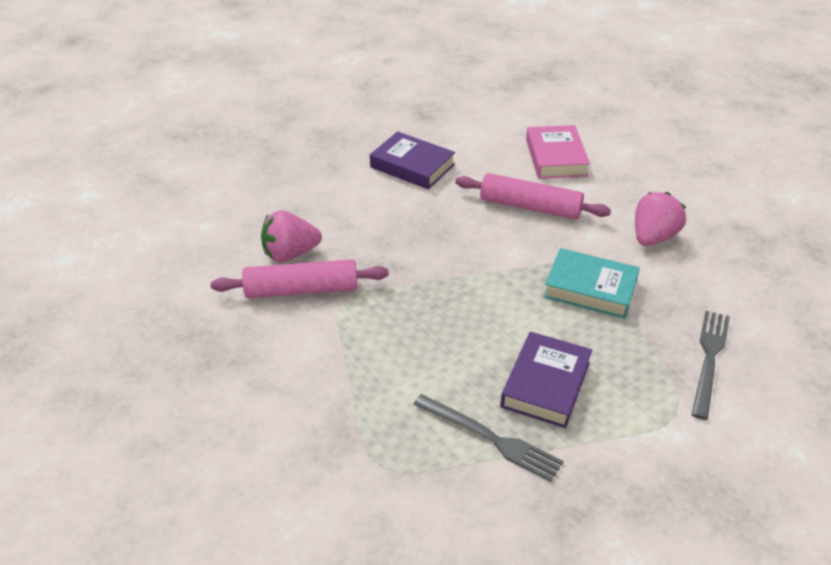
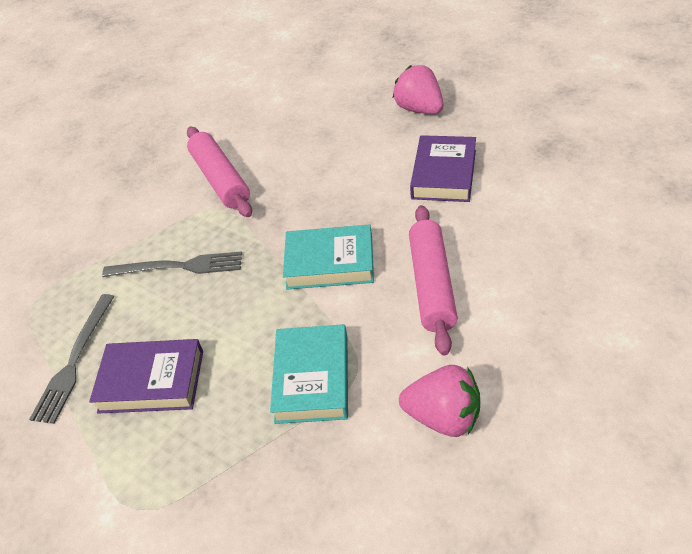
camera: 75 degrees right, 5 degrees up
pink strawberry [261,210,322,263] -> pink strawberry moved to [393,65,444,114]
pink book [526,125,590,179] -> none
grey fork [691,311,730,420] -> grey fork moved to [102,251,242,277]
none -> turquoise book [283,225,374,289]

